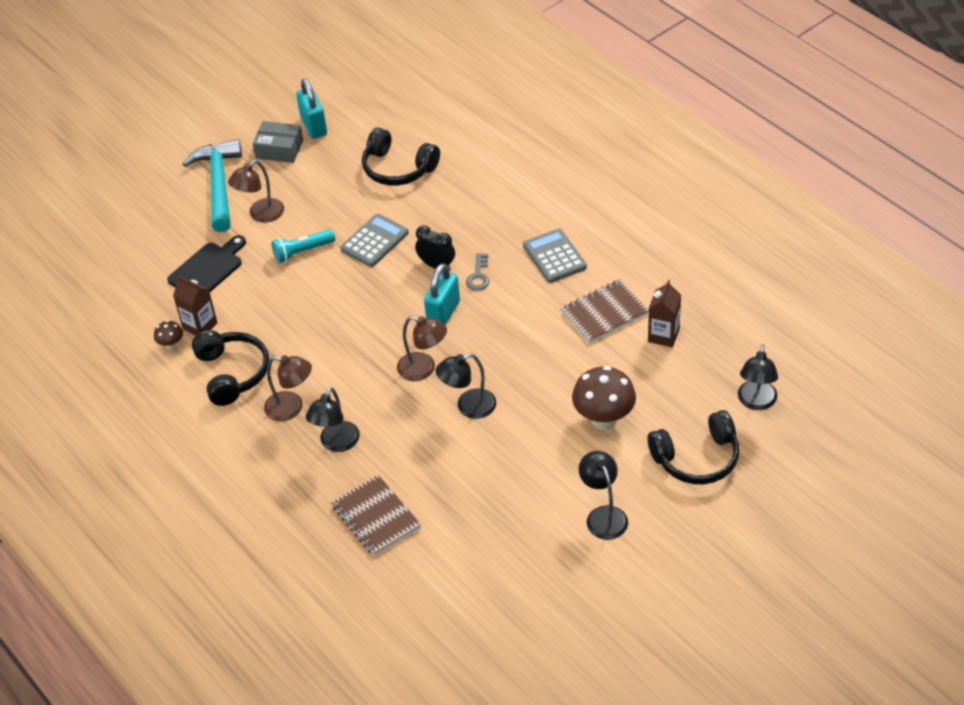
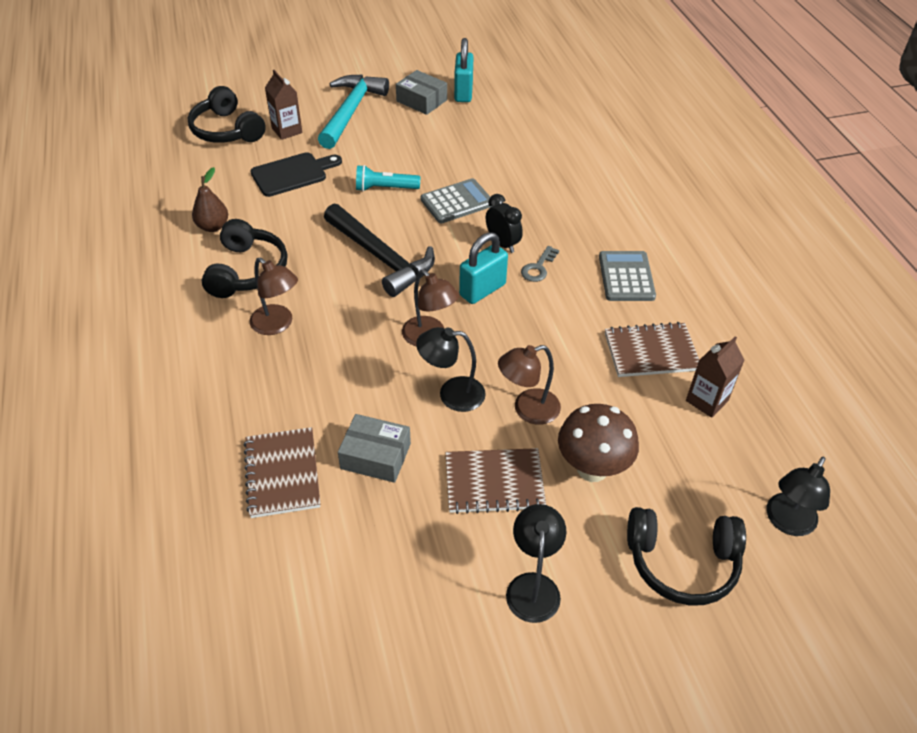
camera: 20 degrees right, 0 degrees up
brown mushroom [154,320,183,350] -> brown pear [192,167,228,232]
brown carton [173,275,217,336] -> brown carton moved to [265,70,302,140]
brown lamp [228,160,284,223] -> brown lamp moved to [498,345,561,425]
black lamp [306,387,359,452] -> none
black headphones [362,128,440,186] -> black headphones moved to [188,86,266,143]
none -> black hammer [324,204,435,297]
none -> grey box [338,414,411,483]
none -> brown notebook [446,448,546,514]

